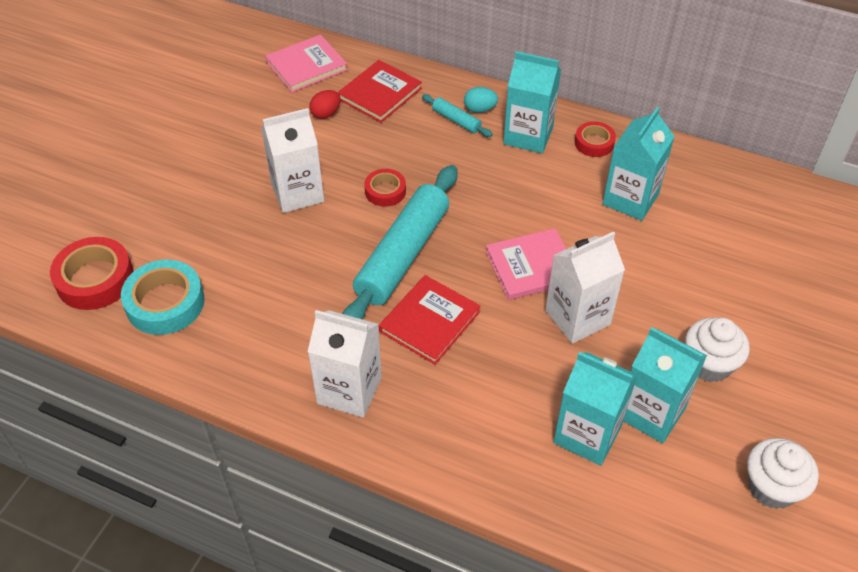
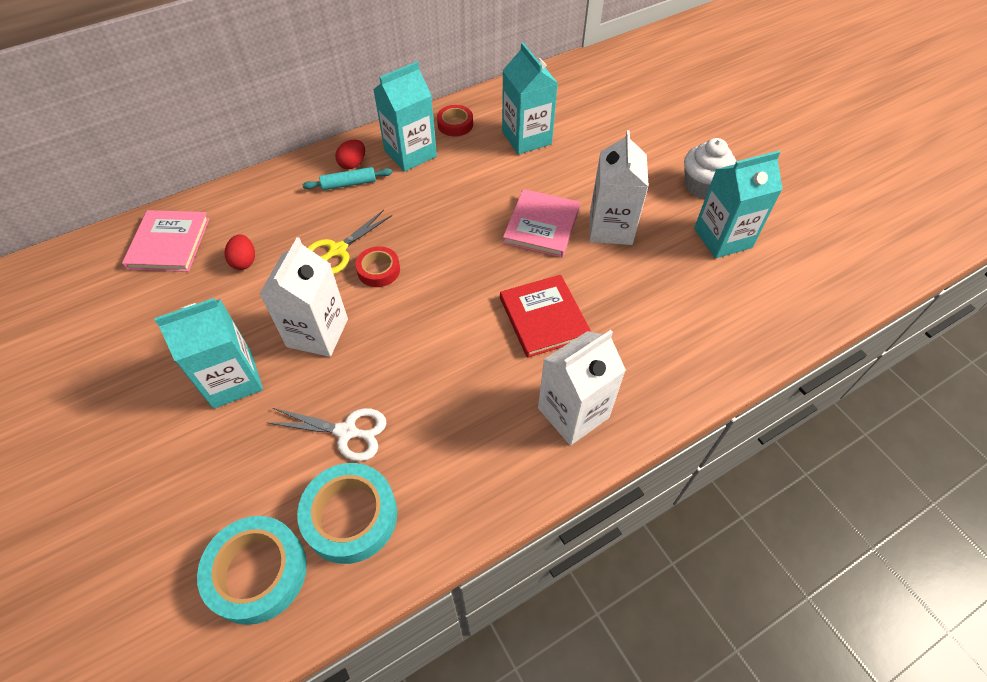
camera: 55 degrees left, 5 degrees up
red tape [50,237,134,310] -> turquoise tape [197,516,307,625]
red book [337,60,422,123] -> none
turquoise rolling pin [342,165,457,320] -> none
turquoise egg [464,87,498,113] -> red egg [335,140,365,169]
turquoise carton [553,352,637,466] -> turquoise carton moved to [154,298,263,409]
white cupcake [747,438,819,509] -> none
none -> white scissors [269,408,386,461]
none -> yellow scissors [307,210,392,274]

